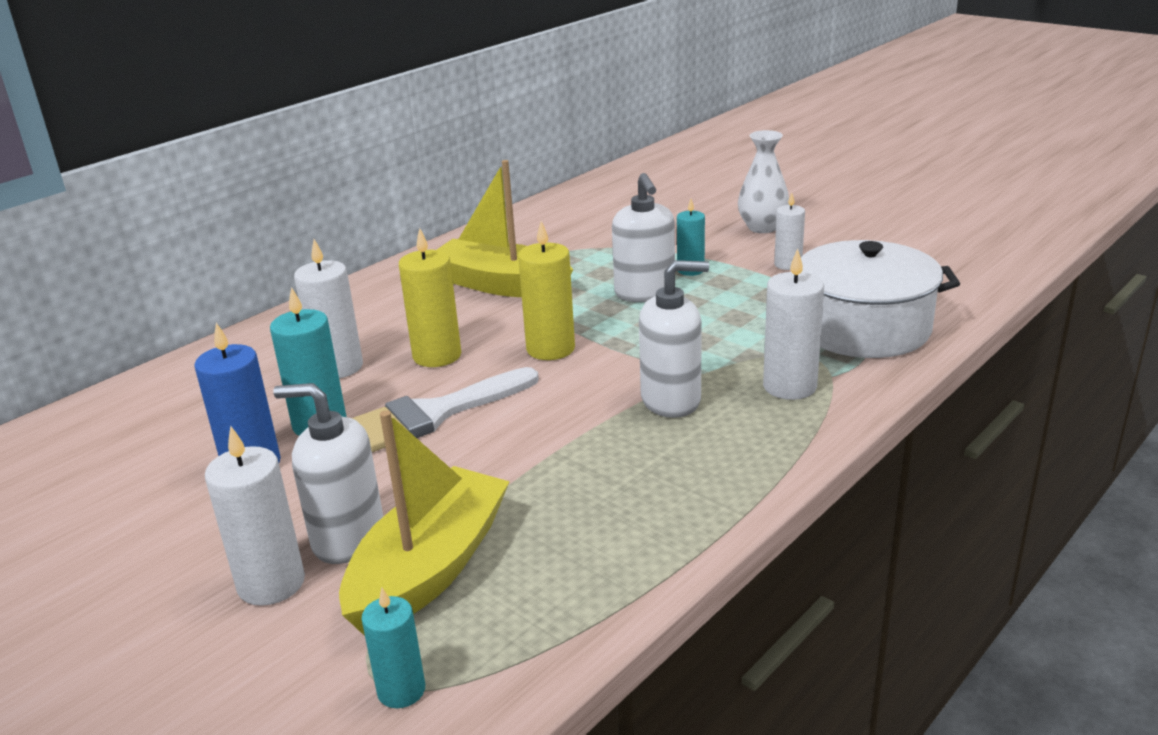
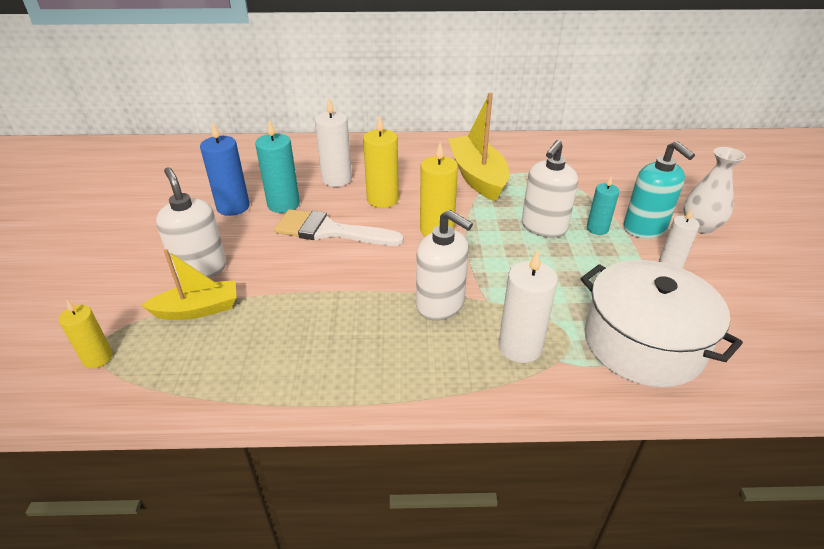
camera: 45 degrees right, 10 degrees up
white candle [205,426,305,606] -> none
yellow boat [339,410,510,636] -> yellow boat [141,249,237,320], size x0.63
turquoise candle [361,588,425,708] -> yellow candle [58,300,113,368]
none -> turquoise soap dispenser [623,141,695,239]

